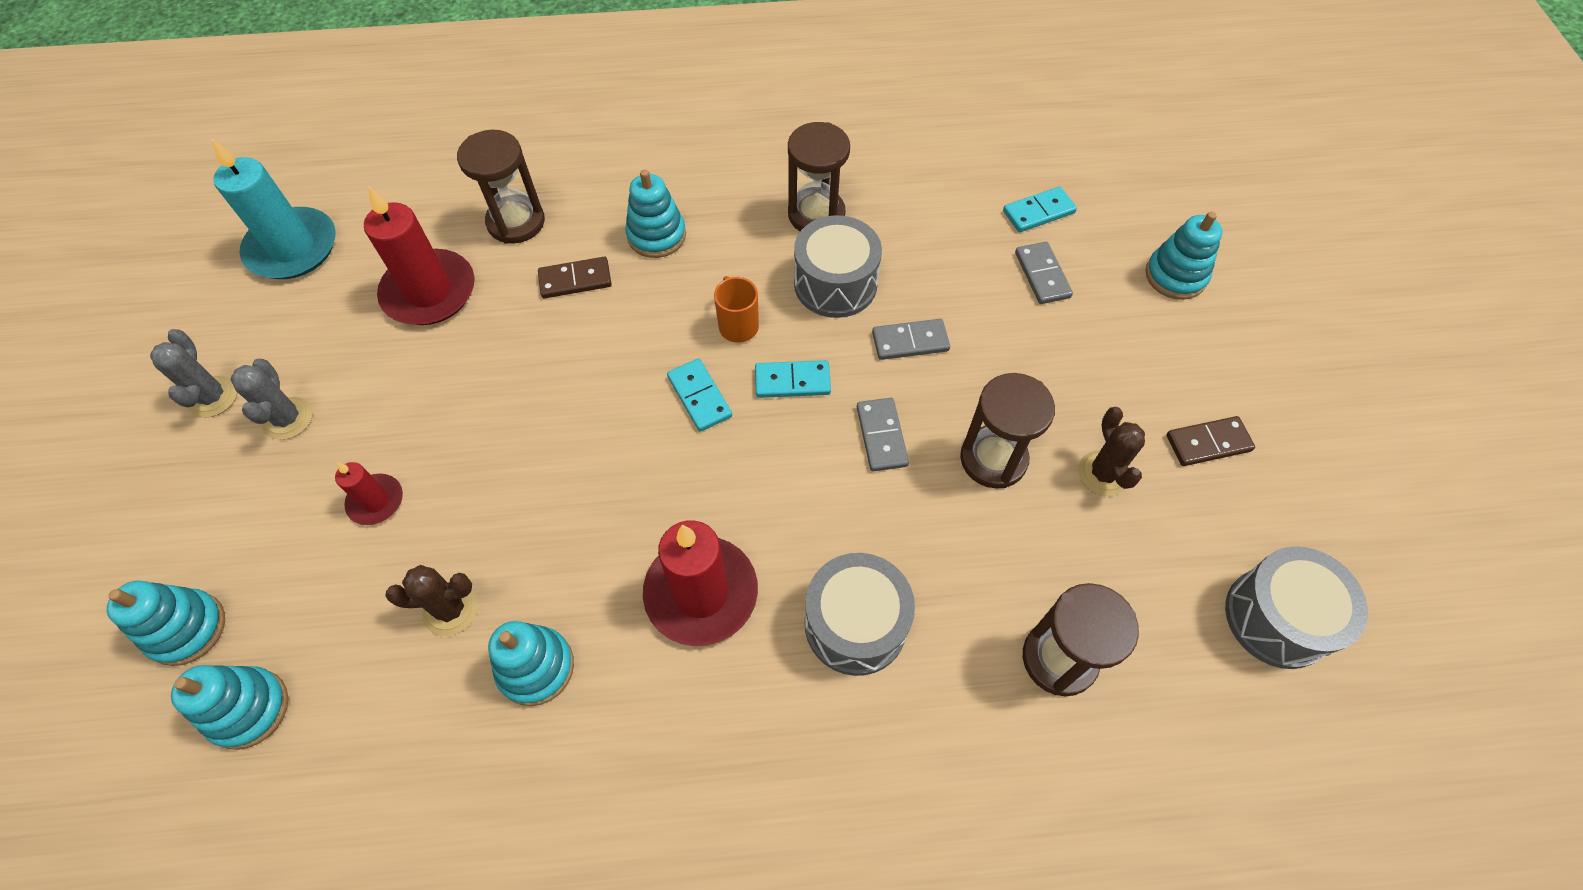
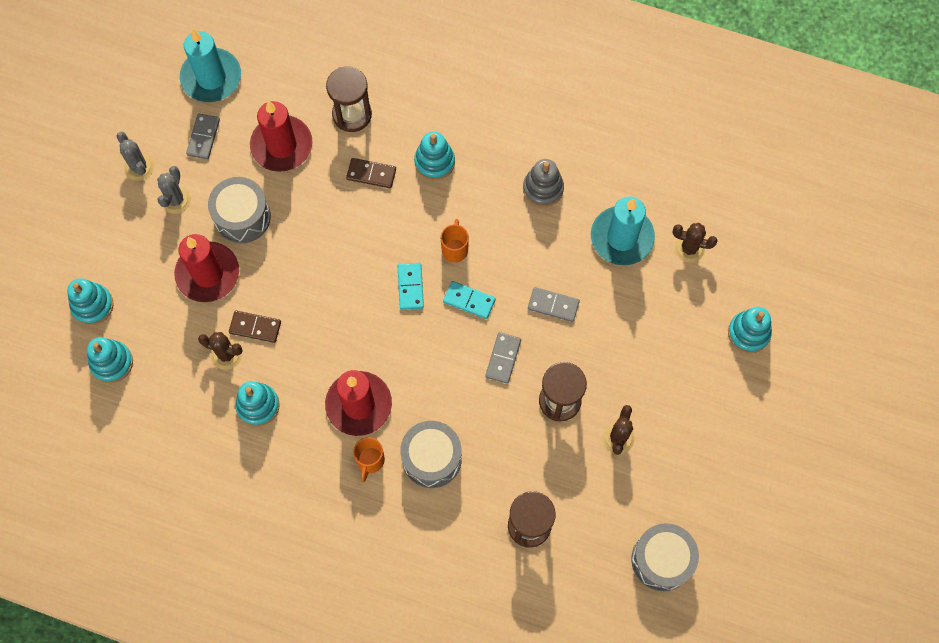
camera: 25 degrees right, 10 degrees up
grey cactus [150,329,238,417] -> grey cactus turned 45 degrees counterclockwise [116,132,154,181]
red candle [335,462,403,525] -> red candle [174,234,239,302], size x1.91
brown hourglass [788,122,850,231] -> grey stacking toy [523,159,564,207]
grey drum [794,215,882,318] -> grey drum moved to [208,177,271,244]
turquoise domino [1003,187,1077,232] -> brown cactus [672,223,718,263]
grey domino [1015,242,1073,304] -> grey domino moved to [186,114,220,159]
brown domino [1167,416,1255,466] -> brown domino moved to [229,311,281,343]
none -> orange mug [353,437,385,482]
none -> turquoise candle [591,197,655,265]

